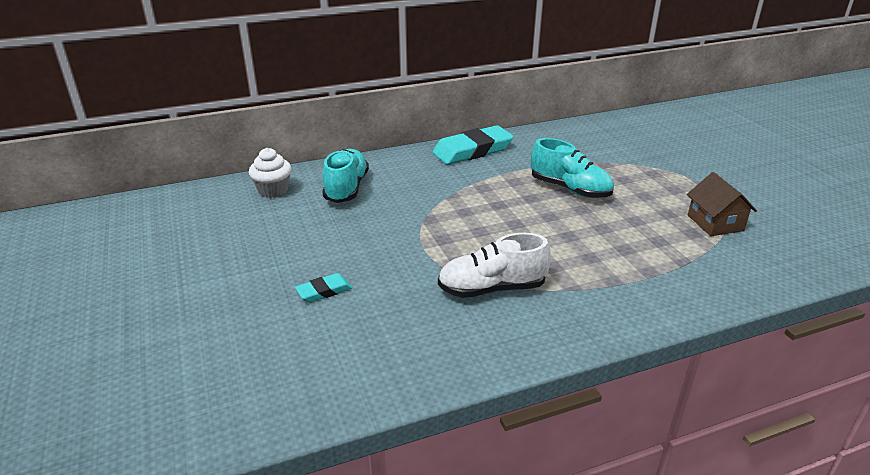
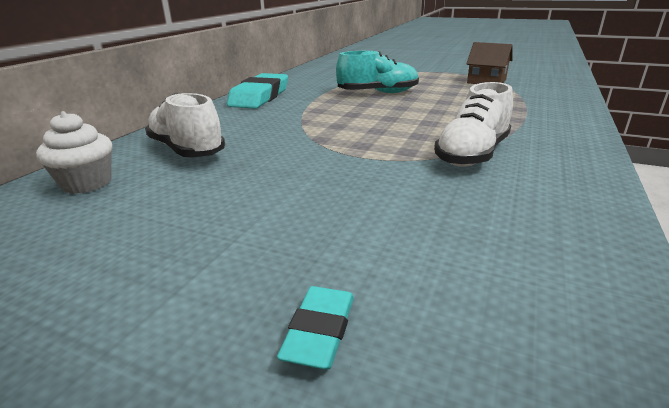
camera: 45 degrees left, 5 degrees down
turquoise eraser [295,273,352,302] -> turquoise eraser moved to [277,286,354,370]
turquoise shoe [322,149,369,203] -> white shoe [145,93,225,158]

